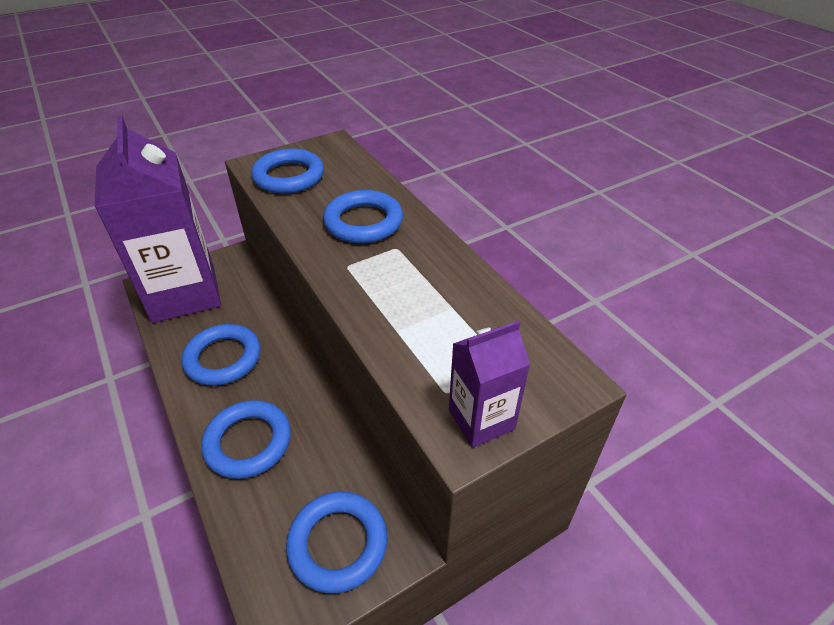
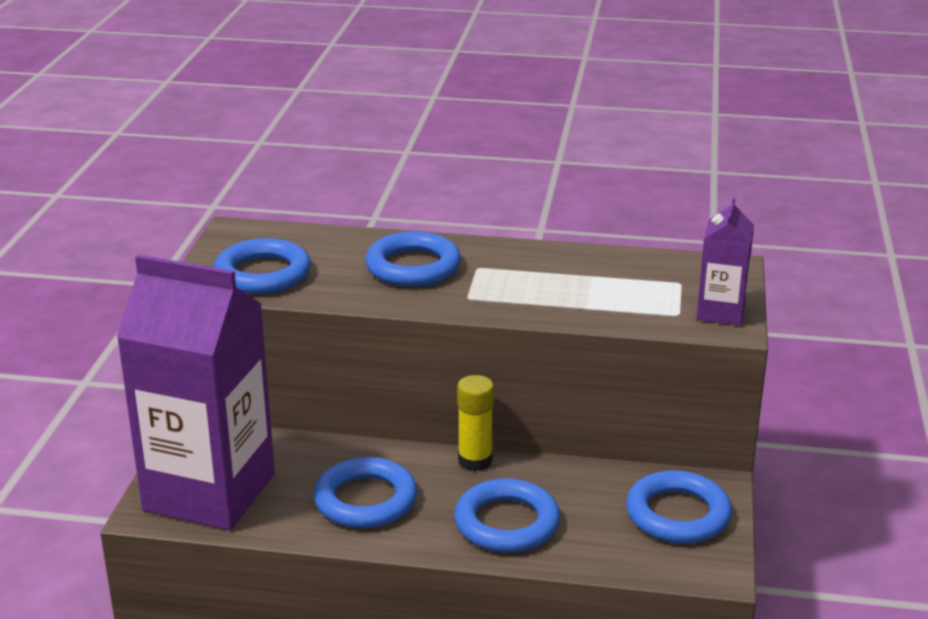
camera: 50 degrees left, 15 degrees down
none -> yellow glue stick [457,375,494,471]

